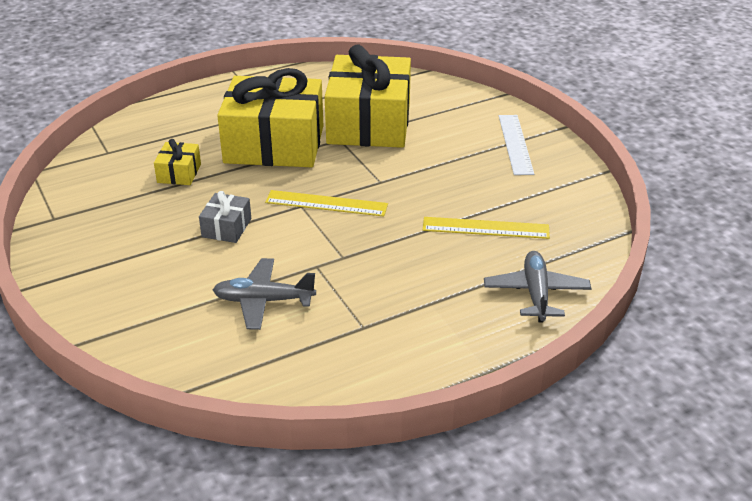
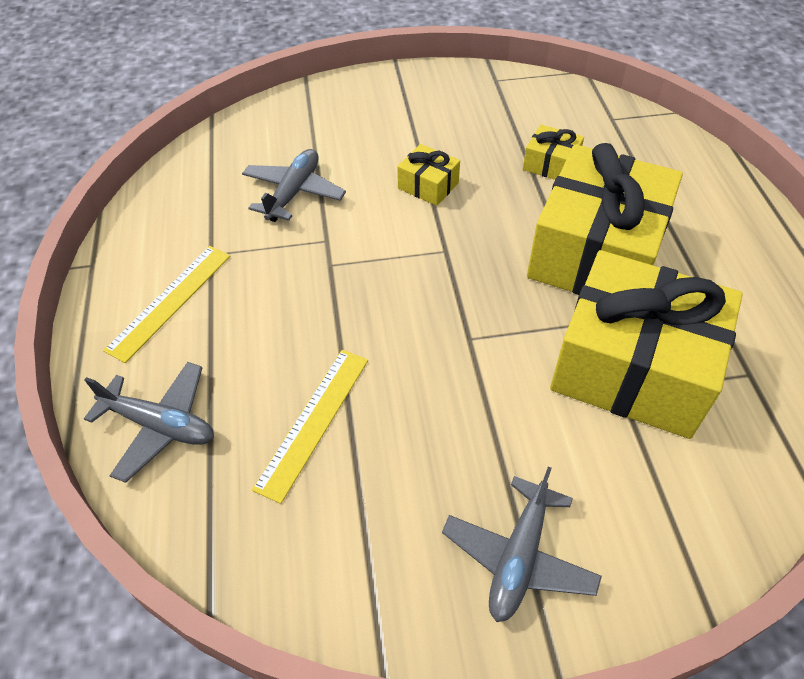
camera: 110 degrees right, 15 degrees up
grey gift [199,191,251,243] -> yellow gift [397,144,460,206]
yellow ruler [265,190,388,216] -> yellow ruler moved to [103,246,230,363]
white ruler [499,115,534,175] -> grey plane [442,467,602,622]

